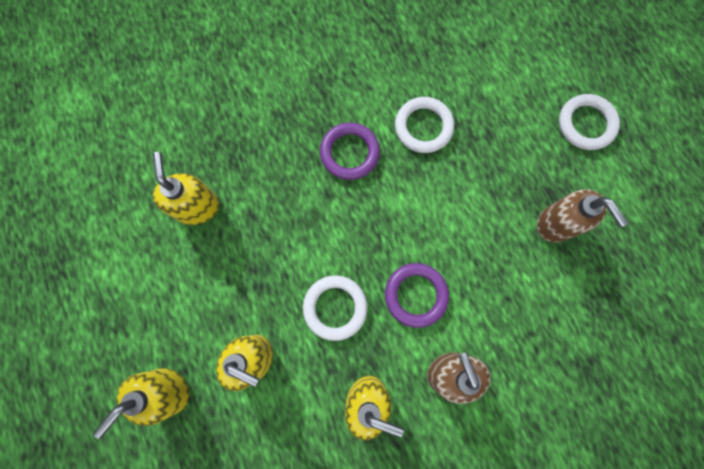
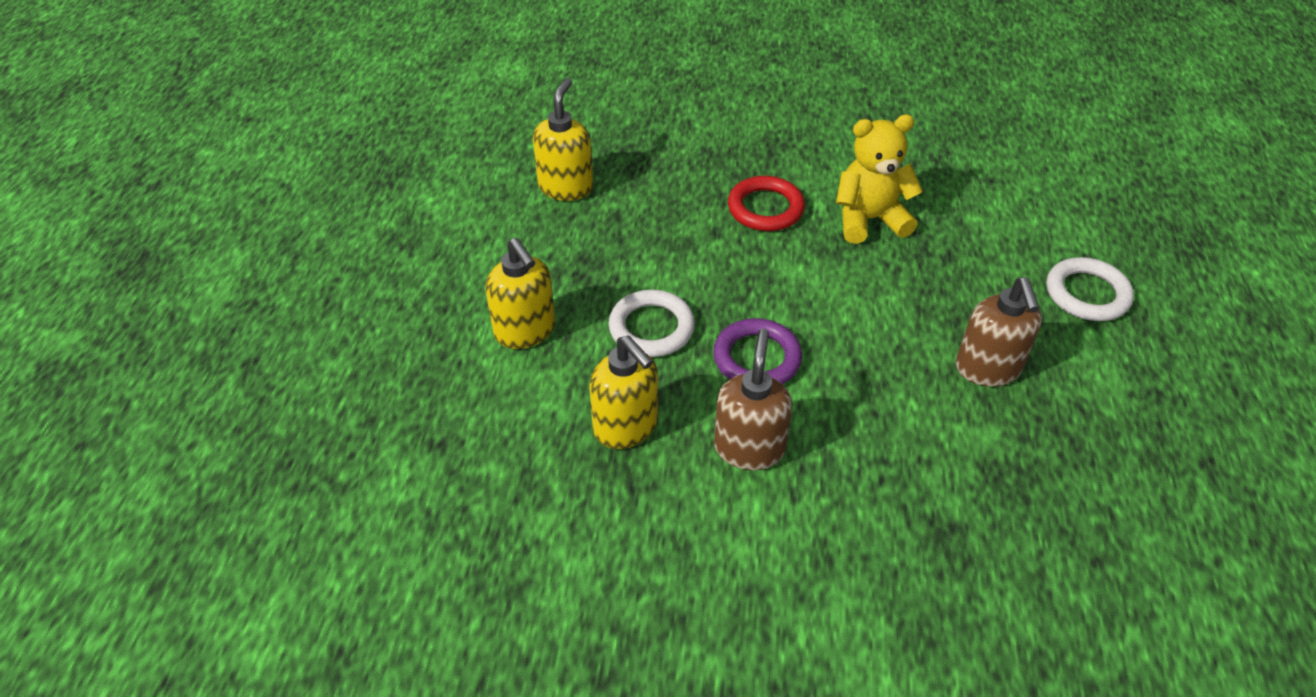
camera: 30 degrees right, 30 degrees down
yellow soap dispenser [93,368,189,439] -> none
purple ring [320,122,380,180] -> red ring [728,176,805,231]
white ring [395,97,454,153] -> yellow teddy bear [836,114,923,244]

